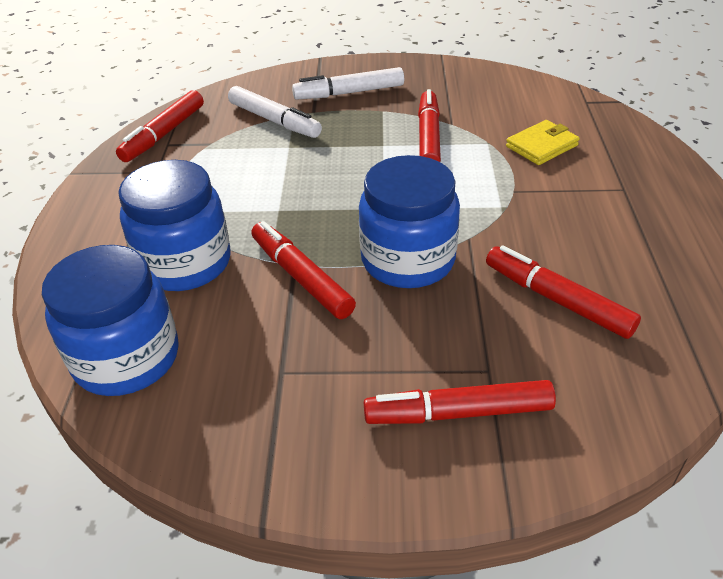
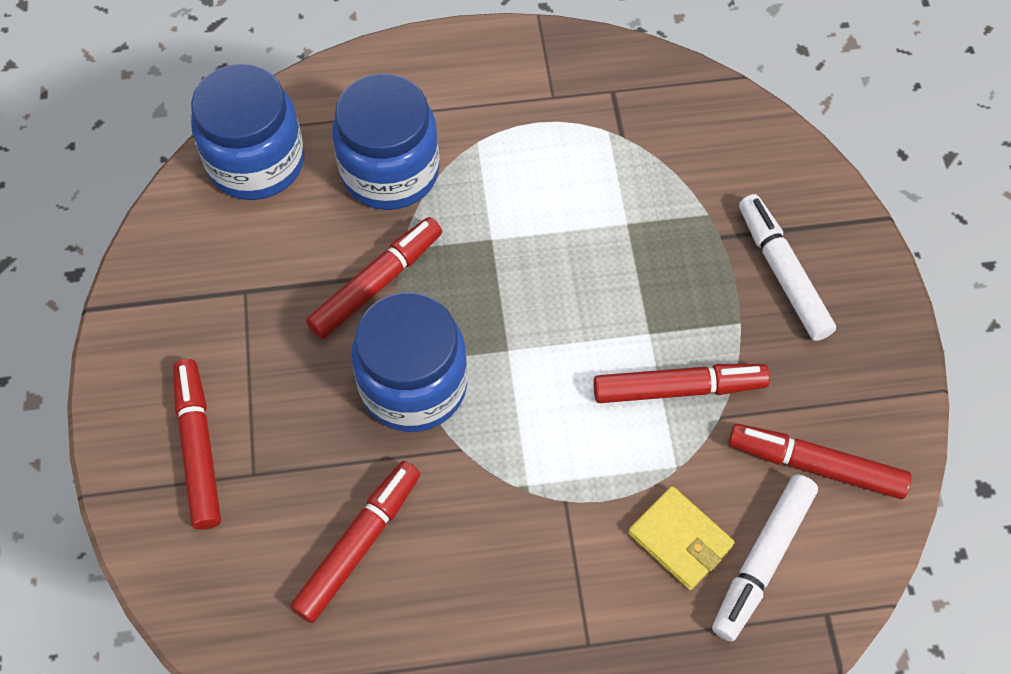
camera: 80 degrees right, 20 degrees up
red marker [116,90,204,162] -> red marker moved to [728,423,912,499]
white marker [228,86,322,138] -> white marker moved to [712,474,818,642]

